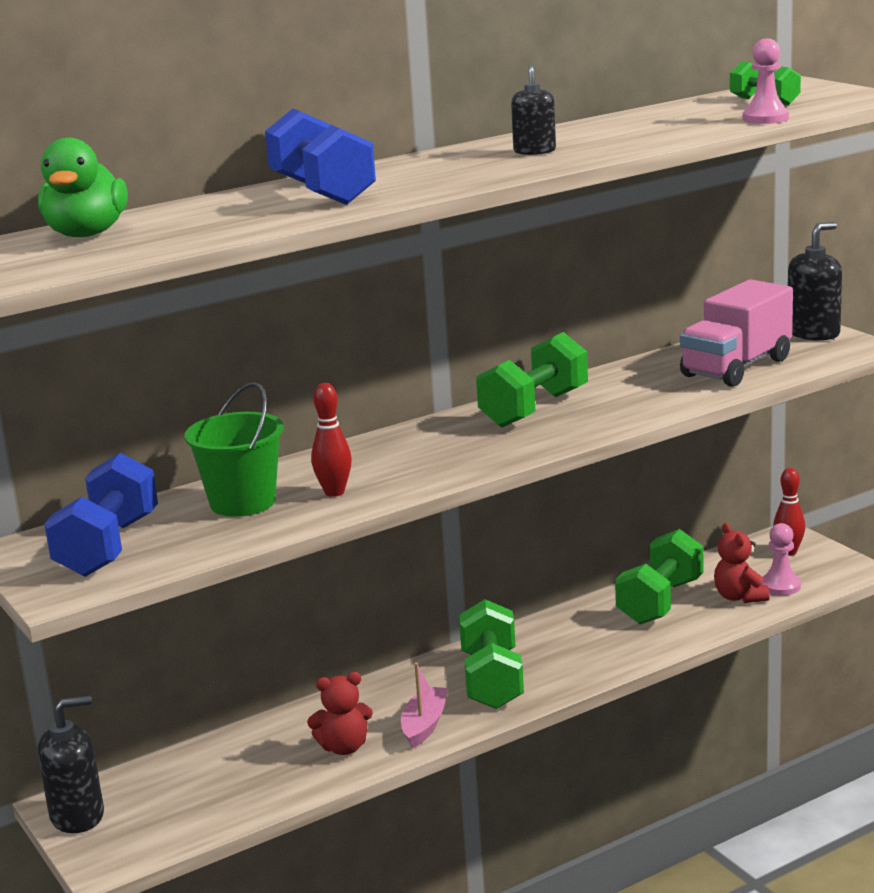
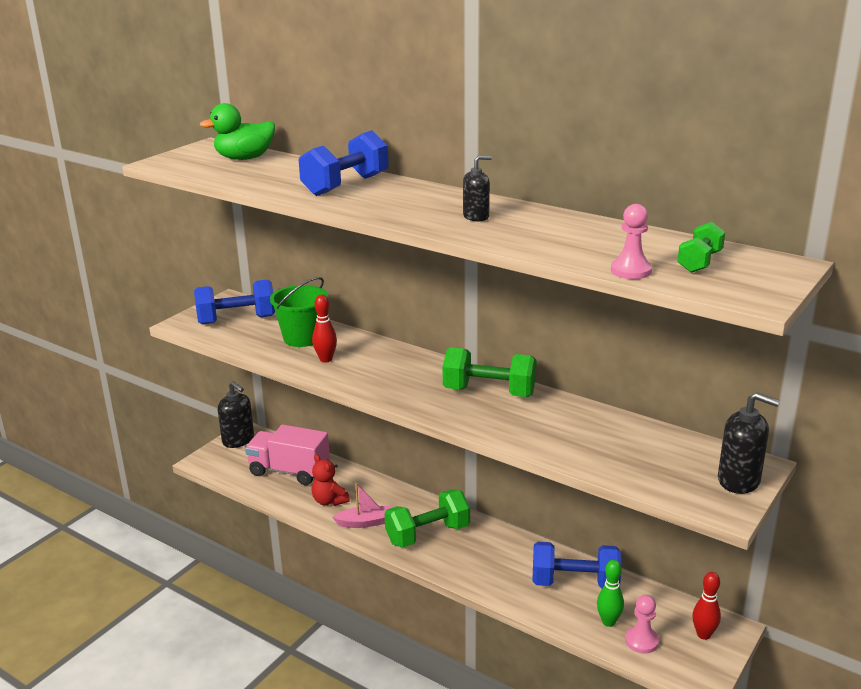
camera: 65 degrees right, 5 degrees up
green dumbbell [615,529,703,624] -> blue dumbbell [532,542,621,588]
pink truck [680,279,793,387] -> pink truck moved to [245,424,330,485]
red teddy bear [714,523,770,603] -> green bowling pin [597,560,624,627]

